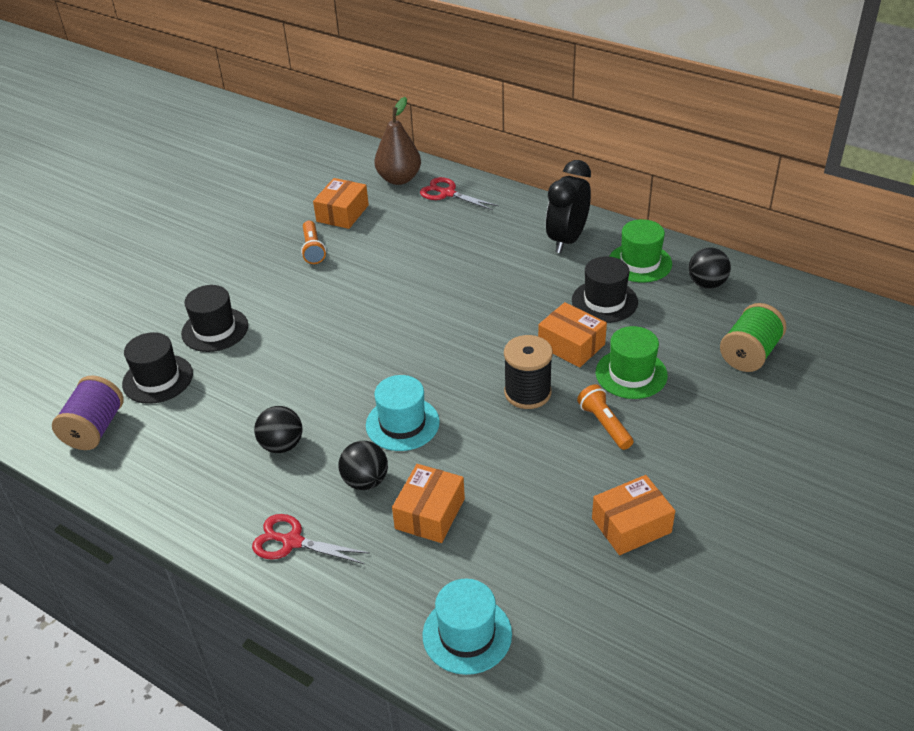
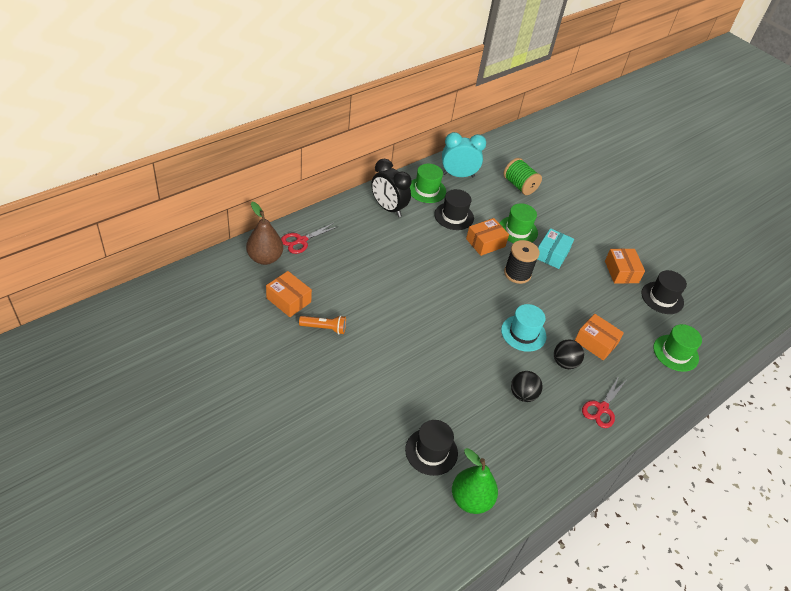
camera: 80 degrees left, 5 degrees up
purple spool [52,376,124,450] -> green pear [452,448,498,514]
black hat [181,285,248,352] -> black hat moved to [642,270,687,314]
turquoise hat [423,579,512,675] -> green hat [654,324,702,372]
orange flashlight [577,384,634,450] -> turquoise box [537,228,574,269]
black ball [688,248,731,289] -> turquoise clock [442,132,486,177]

